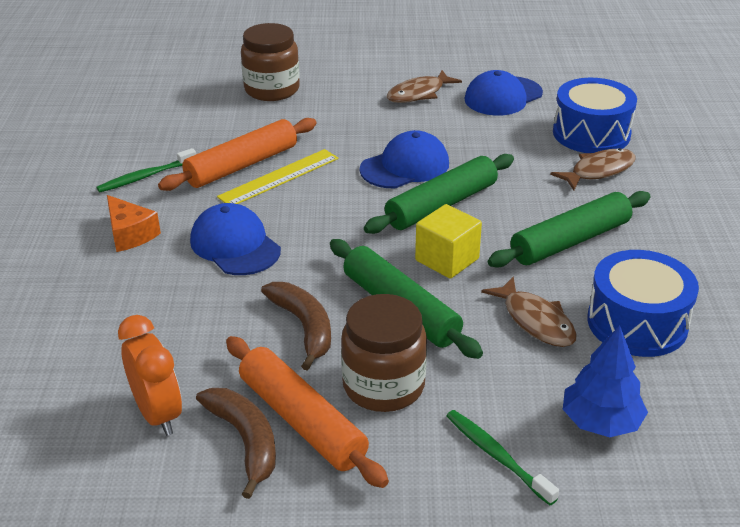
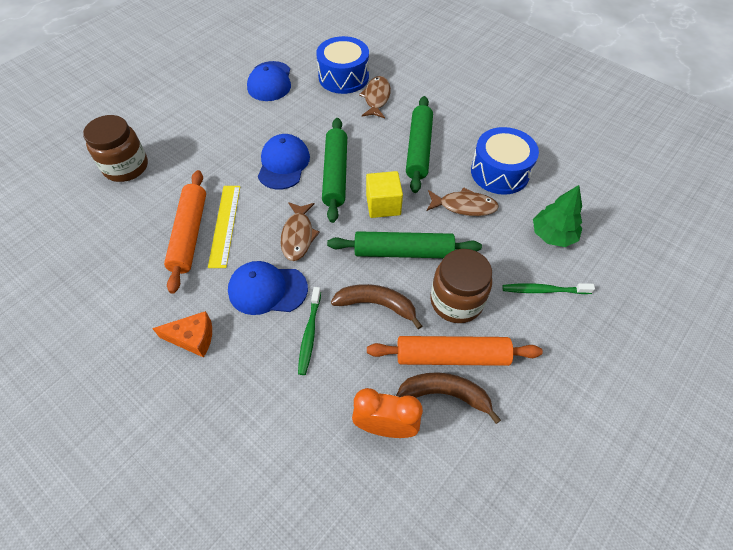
camera: 50 degrees left, 20 degrees up
green toothbrush [97,148,196,192] -> green toothbrush moved to [298,287,321,375]
brown fish [387,70,462,103] -> brown fish moved to [281,202,320,261]
blue tree [563,325,648,437] -> green tree [533,185,582,247]

